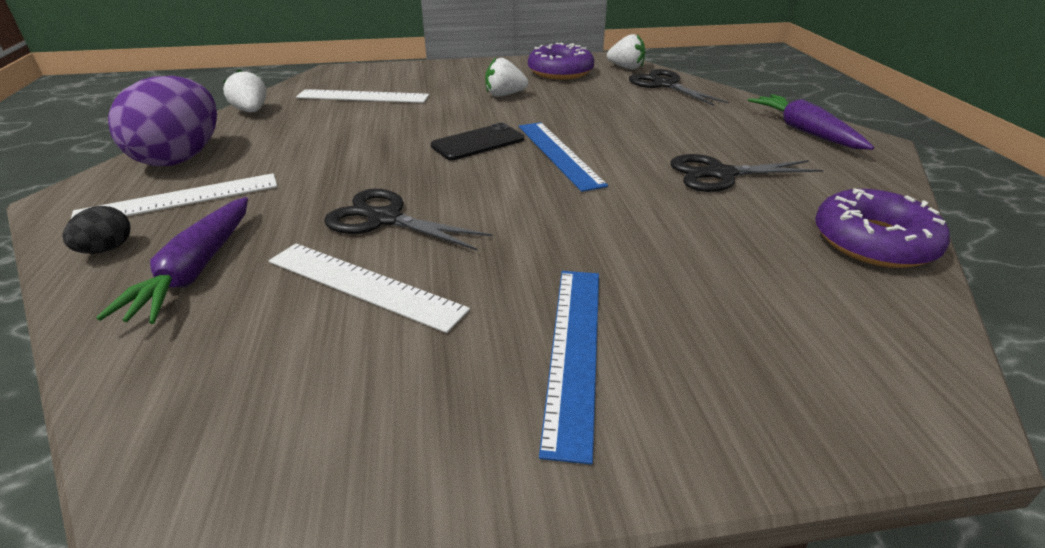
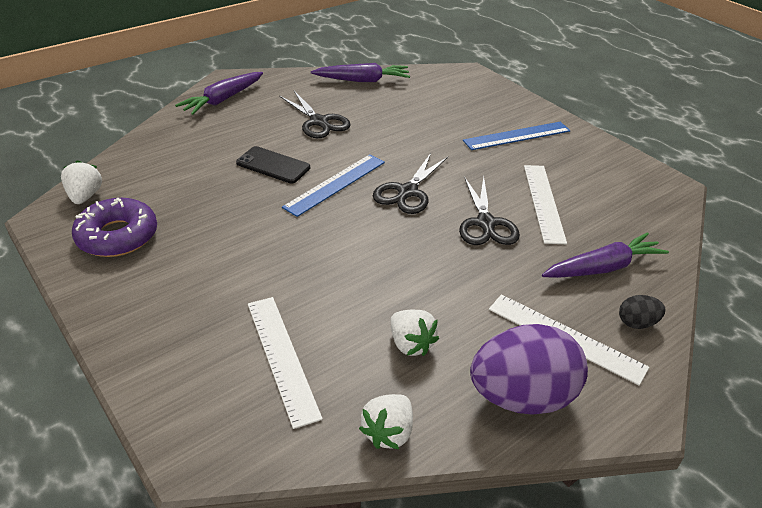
camera: 120 degrees left, 5 degrees up
black phone [431,123,524,160] -> black phone moved to [236,146,310,183]
white strawberry [485,58,528,97] -> white strawberry moved to [391,310,439,356]
black scissors [629,69,729,106] -> black scissors moved to [373,153,448,214]
purple donut [815,188,950,268] -> purple carrot [311,63,410,82]

